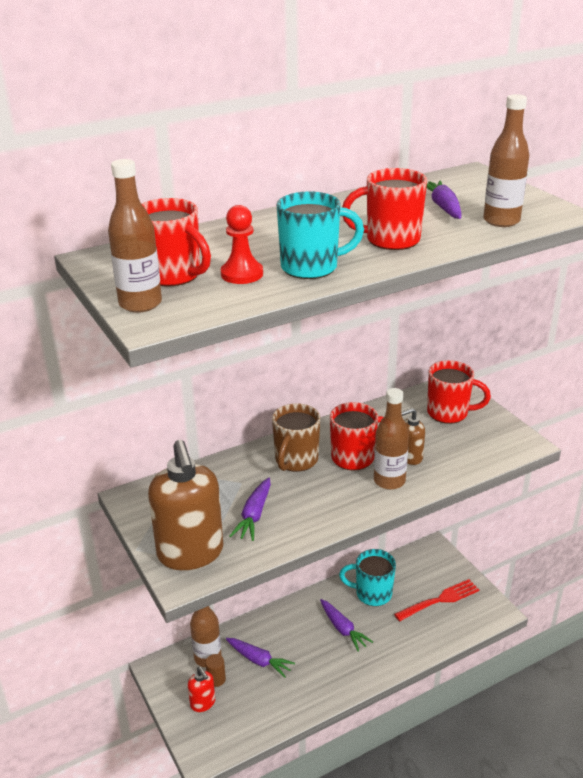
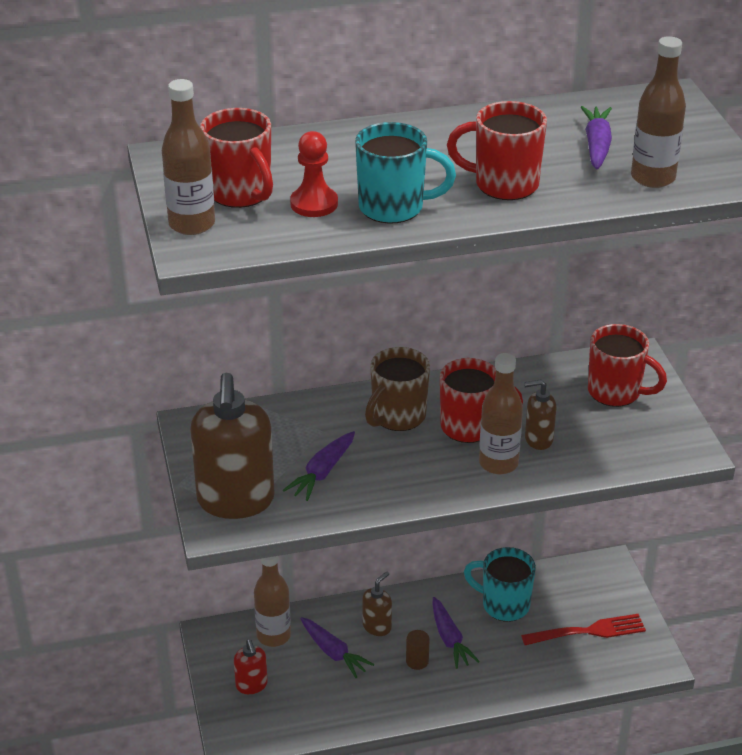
camera: 15 degrees right, 5 degrees up
brown cylinder [205,654,226,687] -> brown cylinder moved to [406,630,430,670]
none -> brown soap dispenser [362,571,392,636]

